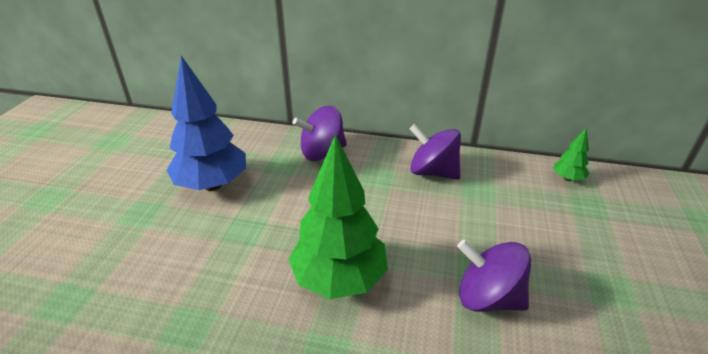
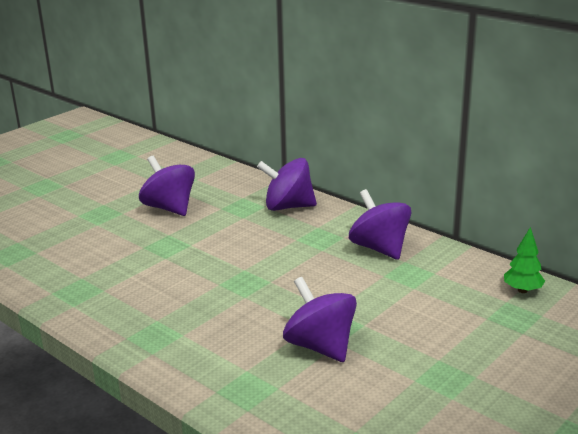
camera: 30 degrees right, 10 degrees down
blue tree [167,56,246,191] -> purple spinning top [139,156,195,216]
green tree [288,134,388,299] -> none

